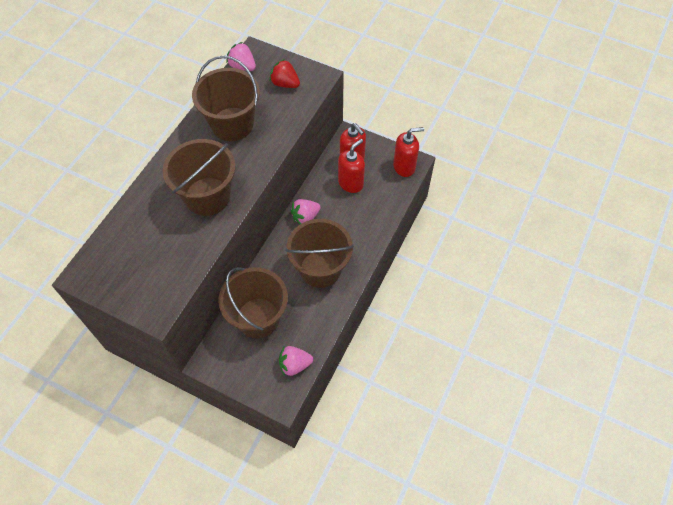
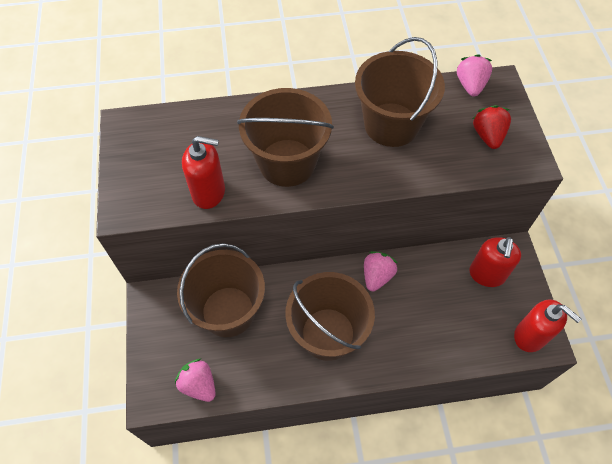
camera: 55 degrees right, 0 degrees up
pink strawberry [290,199,321,225] -> pink strawberry turned 90 degrees clockwise [364,251,397,291]
red soap dispenser [338,139,365,193] -> red soap dispenser moved to [182,136,225,209]

